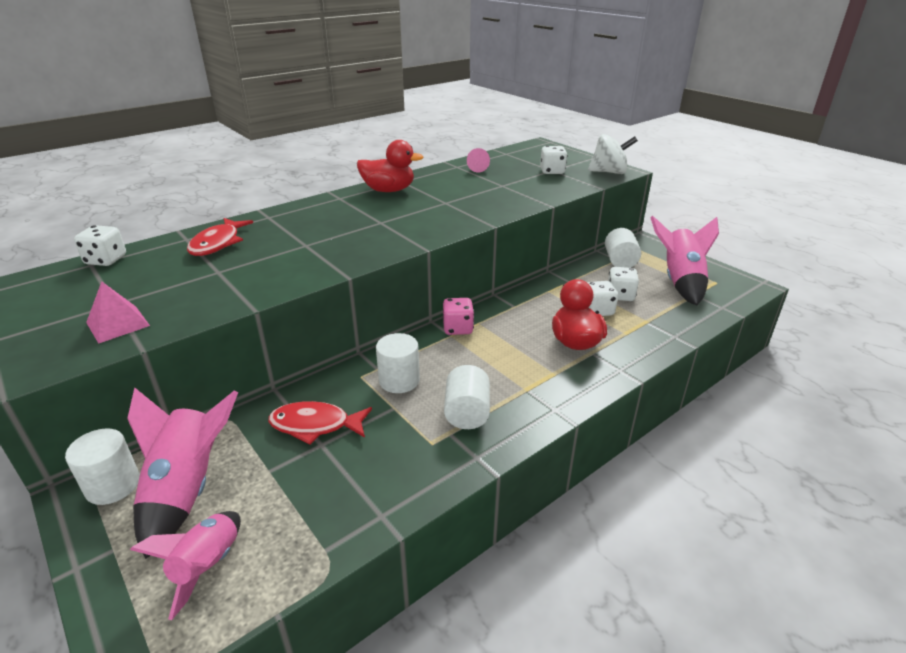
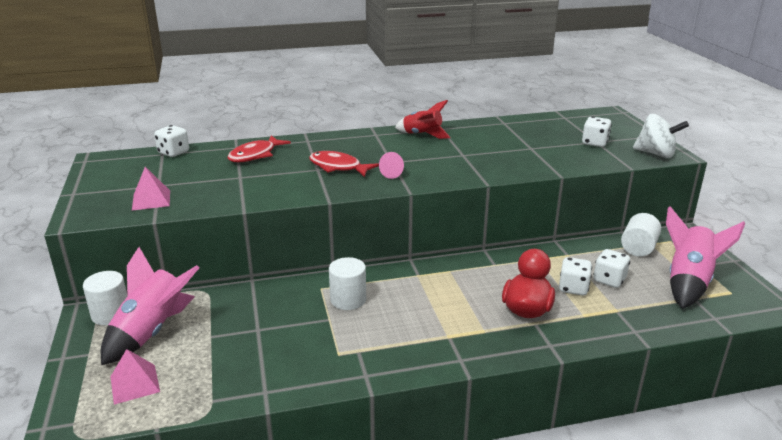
camera: 25 degrees right, 5 degrees down
pink rocket [130,511,241,620] -> pink pyramid [110,349,160,405]
red fish [268,401,372,445] -> red fish moved to [309,151,379,177]
red duck [357,140,424,192] -> red rocket [395,100,451,139]
pink dice [443,298,474,335] -> none
white cylinder [444,365,490,429] -> none
pink cone [467,148,490,172] -> pink cone moved to [379,152,404,179]

